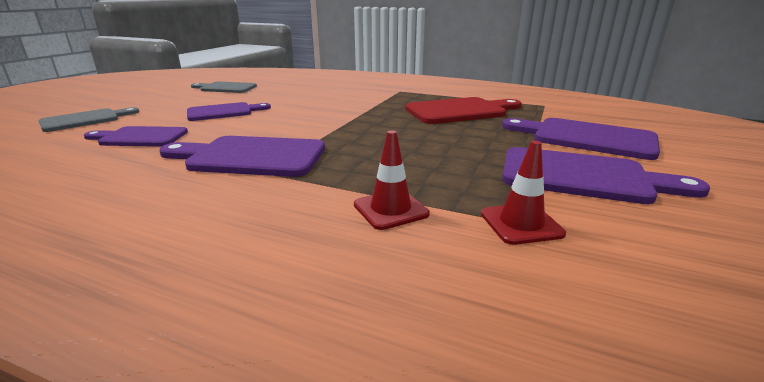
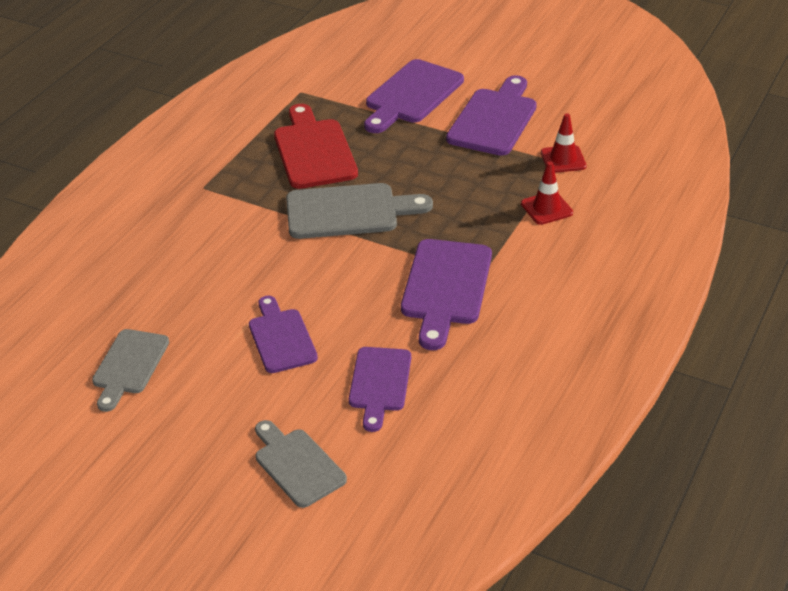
camera: 85 degrees left, 15 degrees up
none -> grey cutting board [286,183,433,239]

